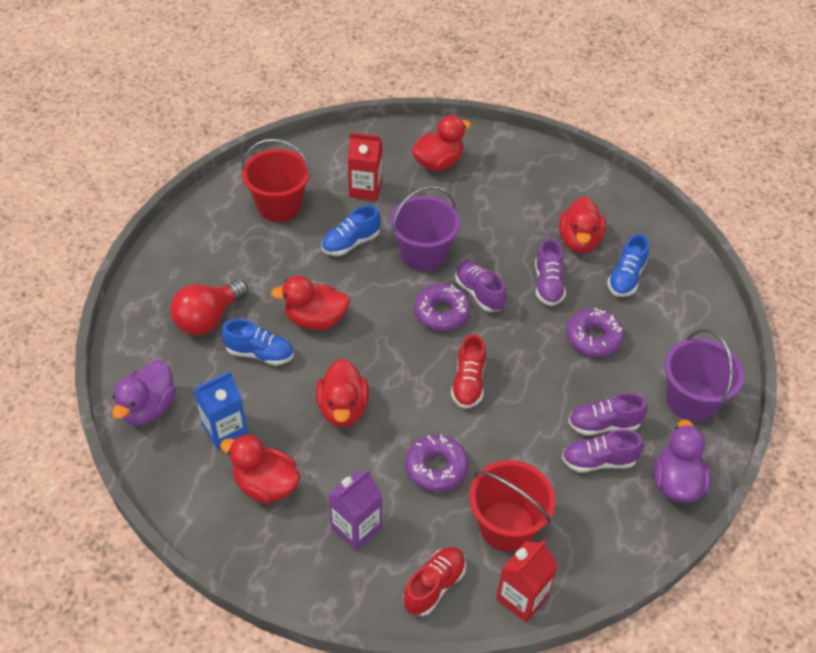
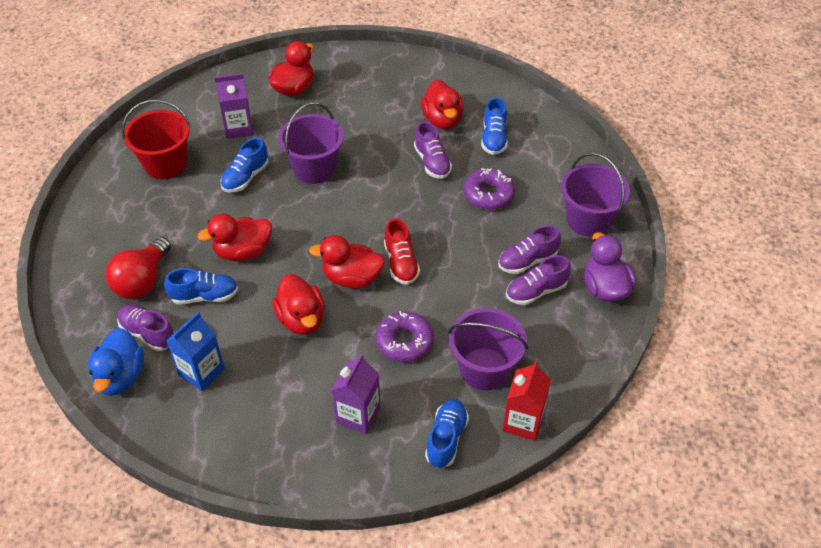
camera: 20 degrees left, 0 degrees up
purple duck [112,360,176,426] -> blue duck [88,328,144,396]
red duck [220,434,300,504] -> red duck moved to [309,235,385,289]
red carton [348,132,382,201] -> purple carton [214,73,253,139]
red shoe [403,547,466,616] -> blue shoe [425,399,469,468]
purple donut [414,284,471,331] -> none
purple shoe [455,261,506,312] -> purple shoe moved to [117,305,175,351]
red bucket [469,460,555,551] -> purple bucket [449,308,528,390]

